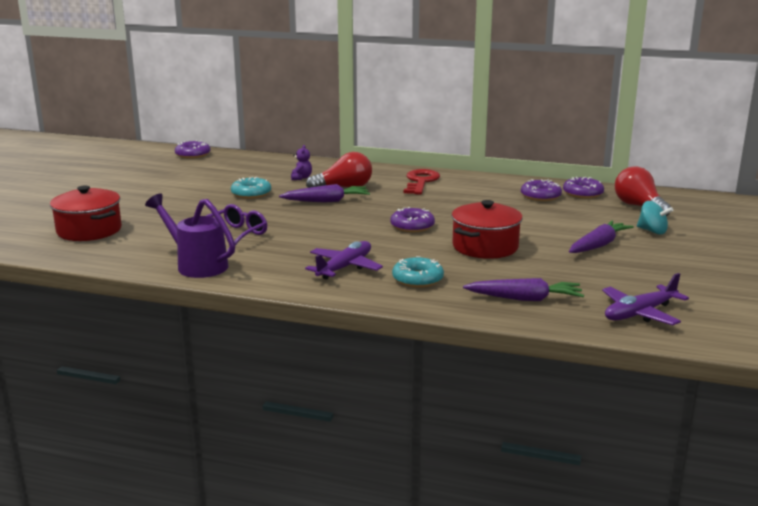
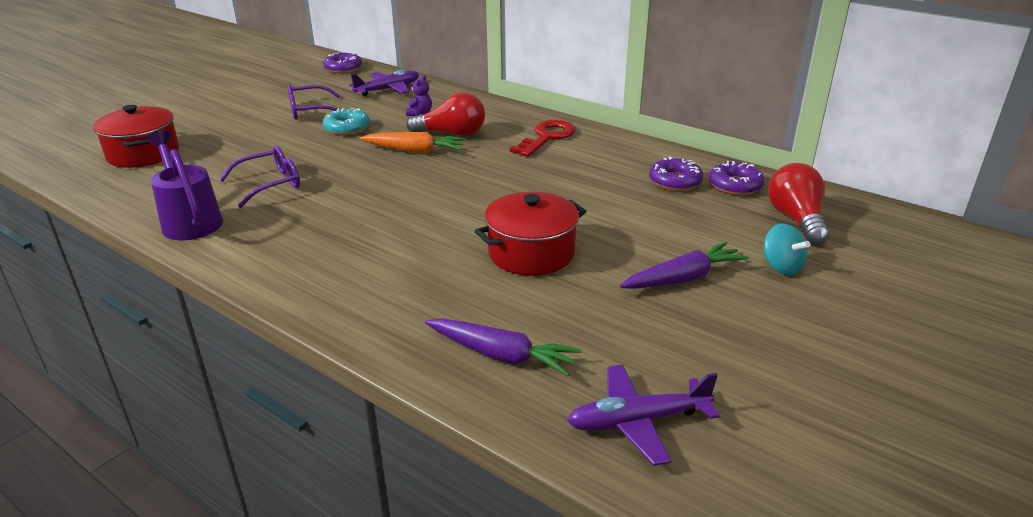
camera: 20 degrees right, 10 degrees up
purple carrot [279,184,370,203] -> orange carrot [360,132,466,153]
purple plane [305,241,383,279] -> purple plane moved to [349,69,419,96]
purple donut [390,207,435,232] -> none
turquoise donut [392,256,444,288] -> none
none -> purple glasses [288,84,341,120]

